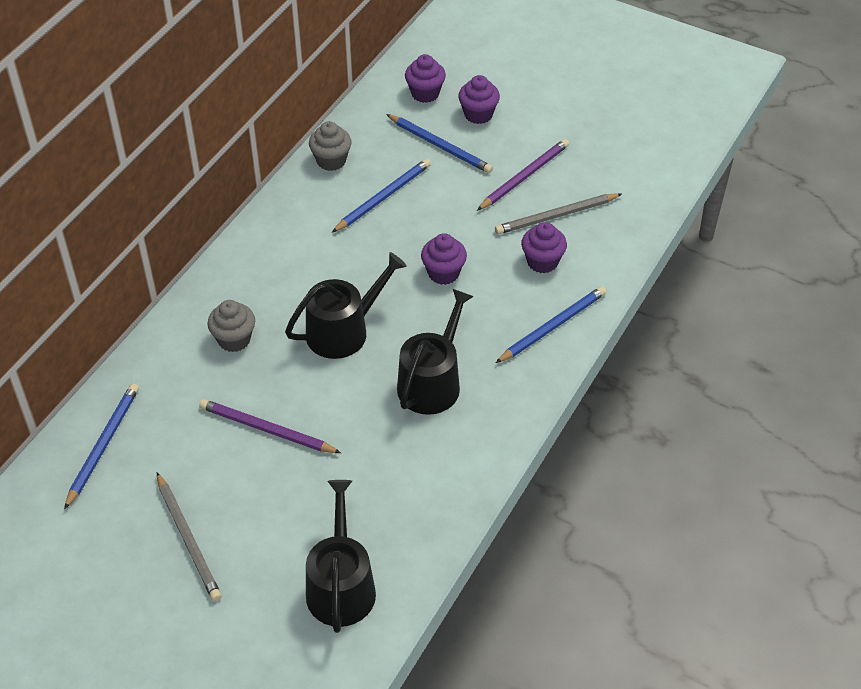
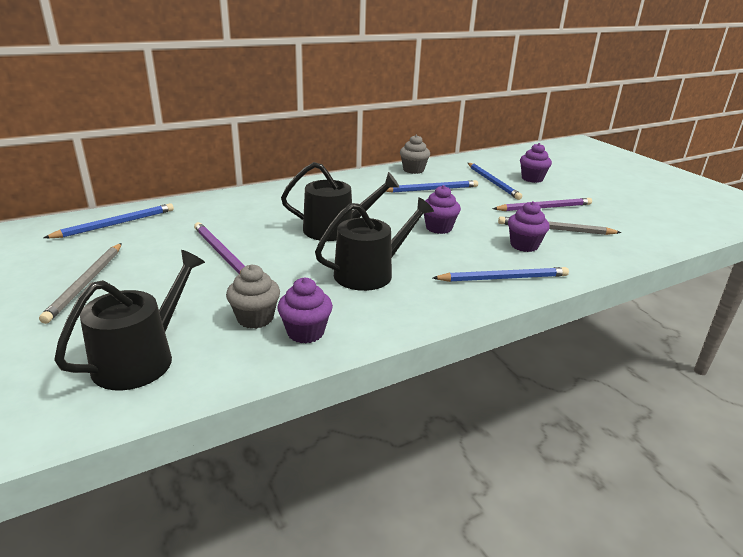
camera: 30 degrees right, 20 degrees down
grey cupcake [207,300,255,352] -> grey cupcake moved to [226,264,280,329]
purple cupcake [405,54,446,103] -> purple cupcake moved to [277,278,333,344]

